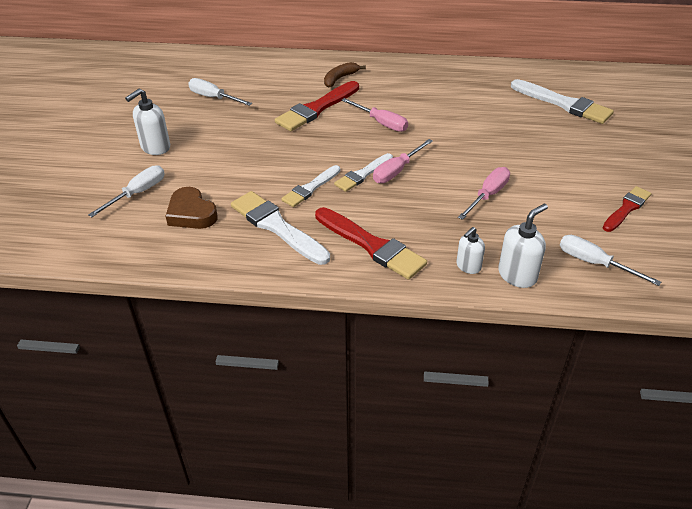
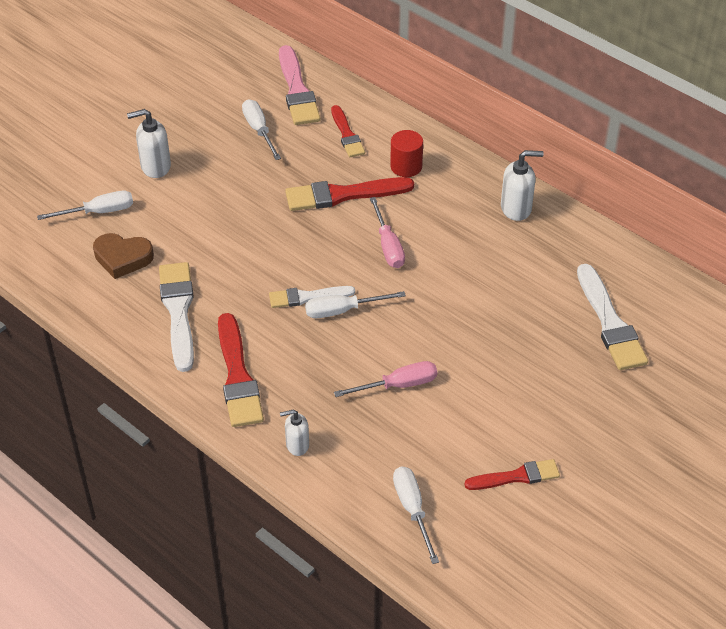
camera: 35 degrees right, 5 degrees up
brown heart [165,187,218,229] -> brown heart turned 75 degrees counterclockwise [93,233,154,279]
white brush [281,165,340,207] -> none
brown banana [324,62,366,88] -> red cylinder [390,130,423,177]
pink screwdriver [373,139,433,183] -> white screwdriver [305,291,406,318]
white soap dispenser [498,204,548,288] -> white soap dispenser moved to [501,150,544,221]
none -> pink brush [279,45,320,125]
none -> red brush [331,105,365,157]

